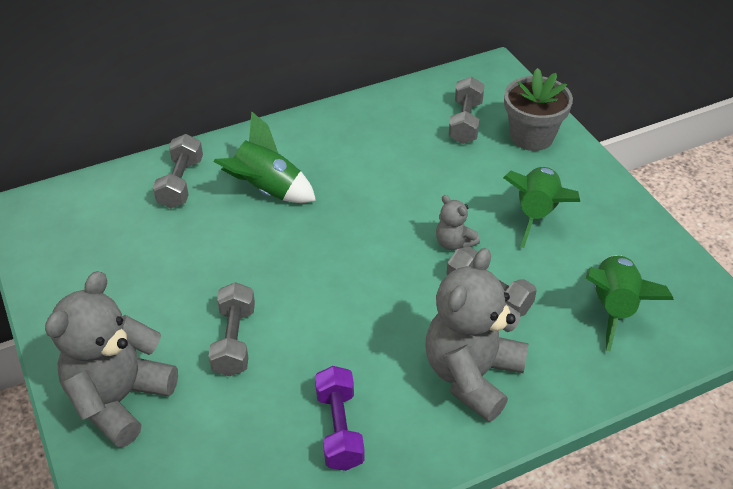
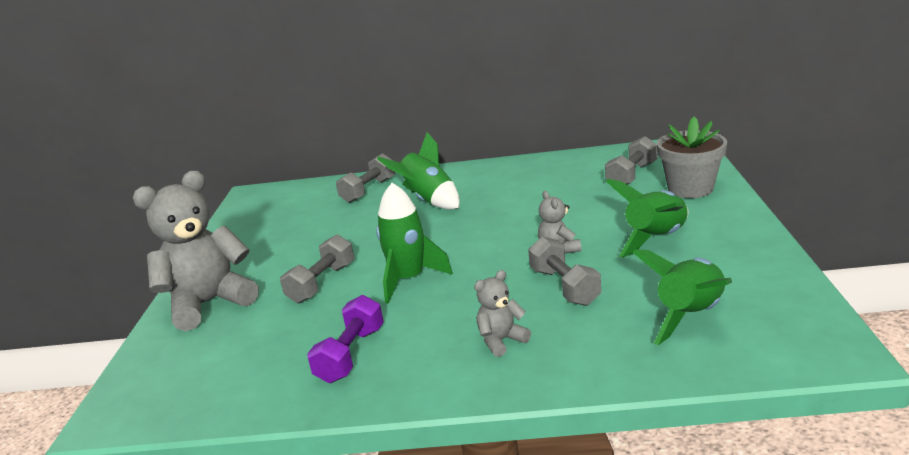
camera: 30 degrees right, 20 degrees down
grey teddy bear [425,248,529,422] -> grey teddy bear [474,270,531,357], size x0.47
none -> green rocket [376,183,453,304]

